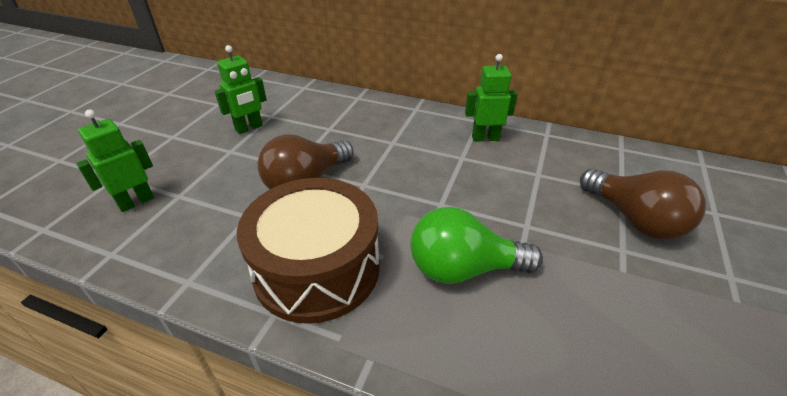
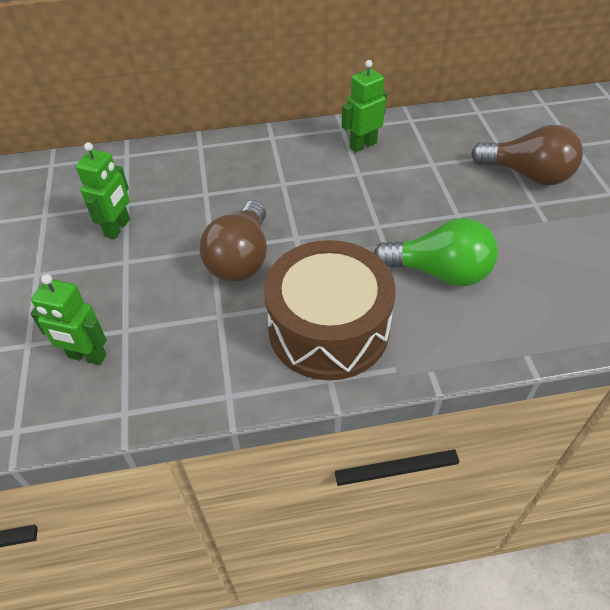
camera: 30 degrees left, 10 degrees up
green robot [76,109,154,212] -> green robot turned 90 degrees counterclockwise [30,274,107,365]
green light bulb [410,207,543,284] -> green light bulb turned 135 degrees counterclockwise [374,218,498,286]

